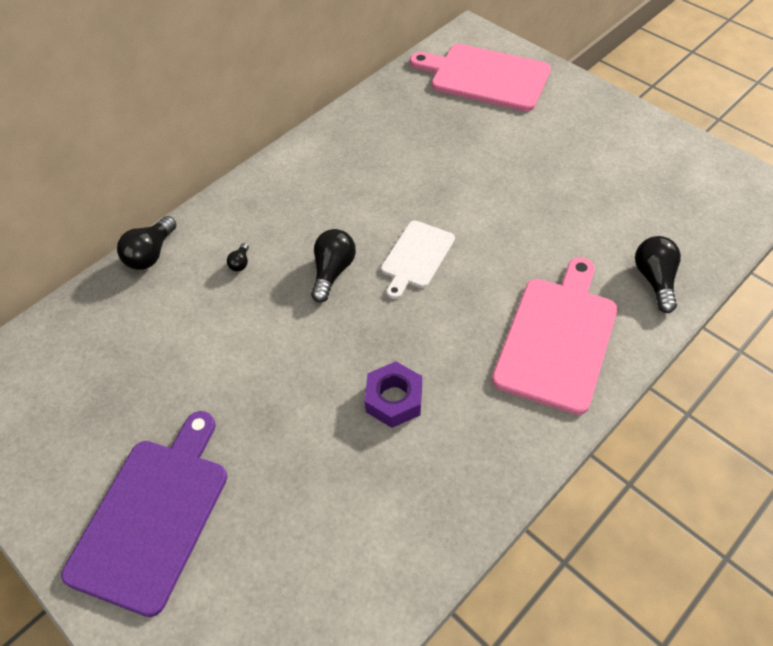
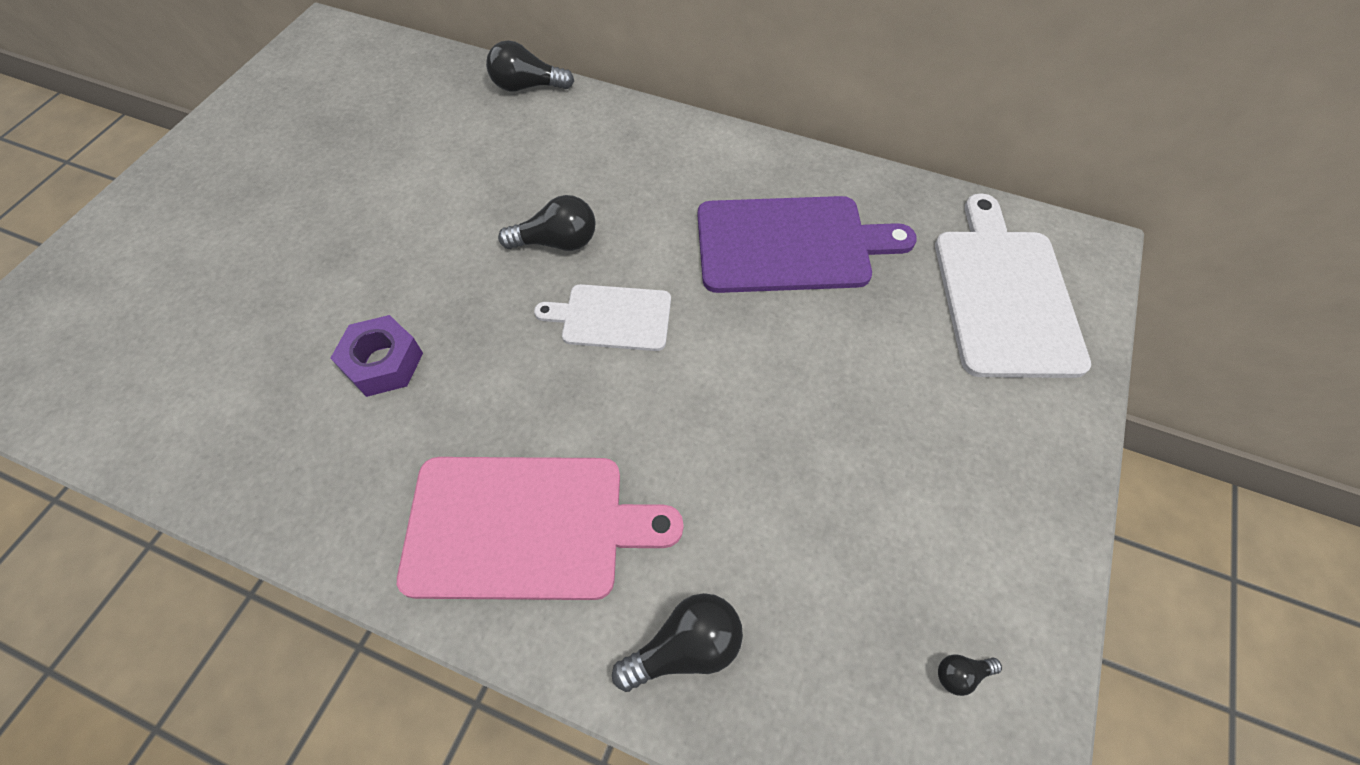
camera: 65 degrees right, 5 degrees up
purple cutting board [61,411,227,617] -> purple cutting board moved to [698,196,917,293]
black light bulb [227,243,249,271] -> black light bulb moved to [938,654,1002,696]
pink cutting board [410,44,551,111] -> white cutting board [935,193,1091,378]

